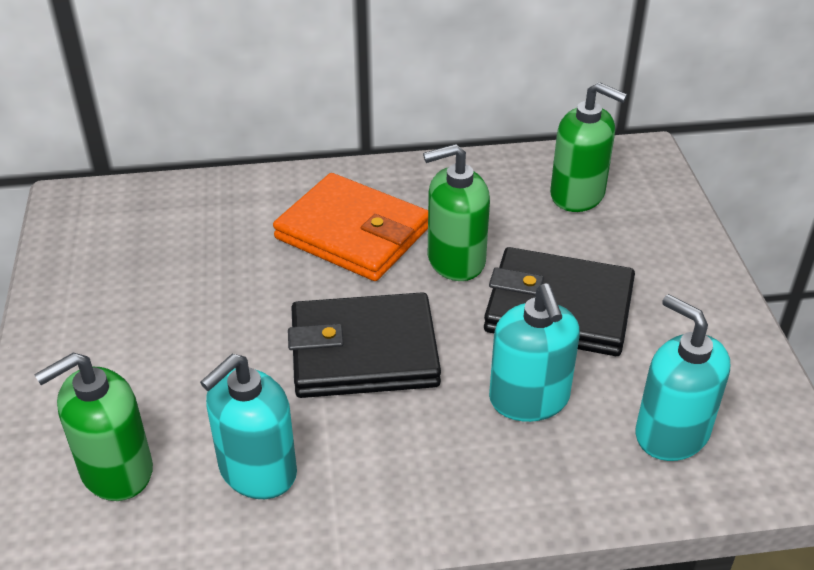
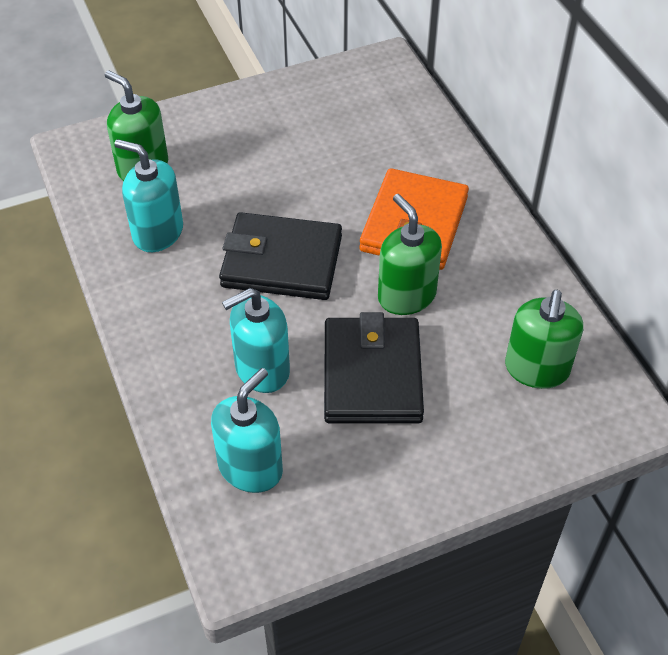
camera: 75 degrees right, 10 degrees up
black wallet [288,292,441,398] -> black wallet turned 60 degrees counterclockwise [219,212,342,300]

